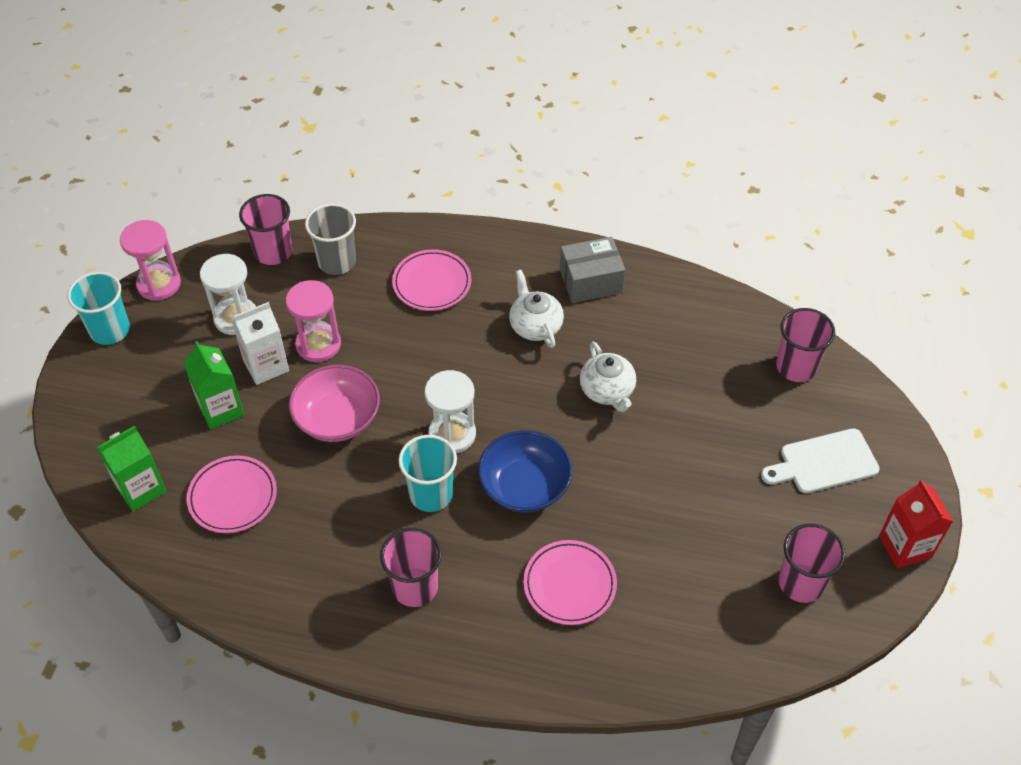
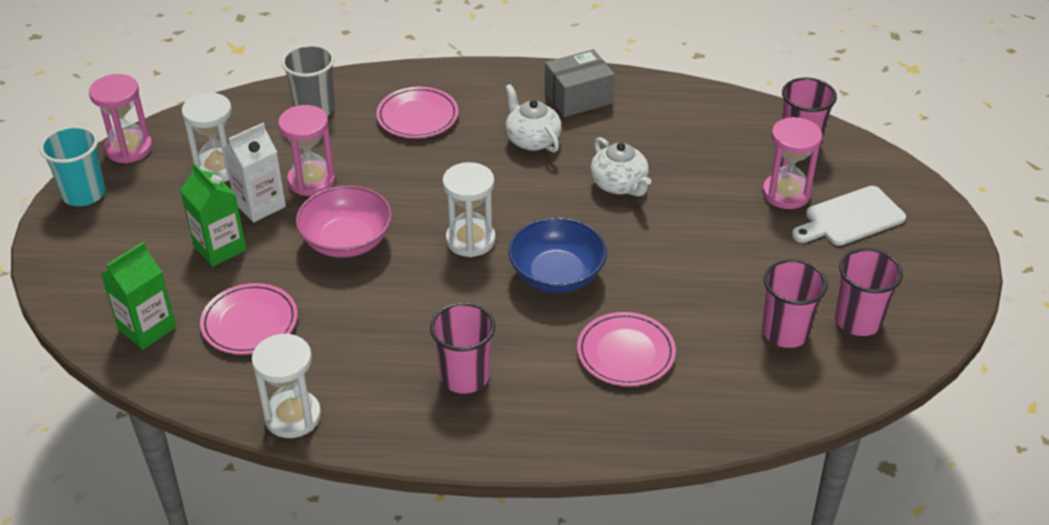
camera: 10 degrees left, 10 degrees down
pink cup [239,194,292,265] -> pink cup moved to [762,259,828,348]
turquoise cup [398,435,457,512] -> none
red carton [879,479,953,569] -> none
none -> white hourglass [251,334,321,438]
none -> pink hourglass [762,117,822,209]

